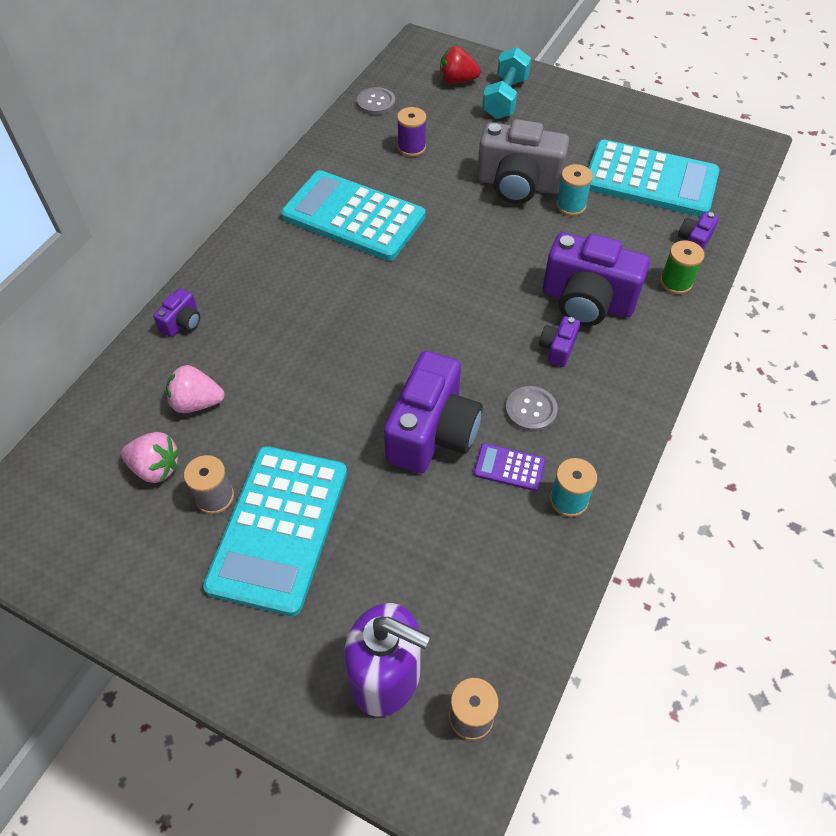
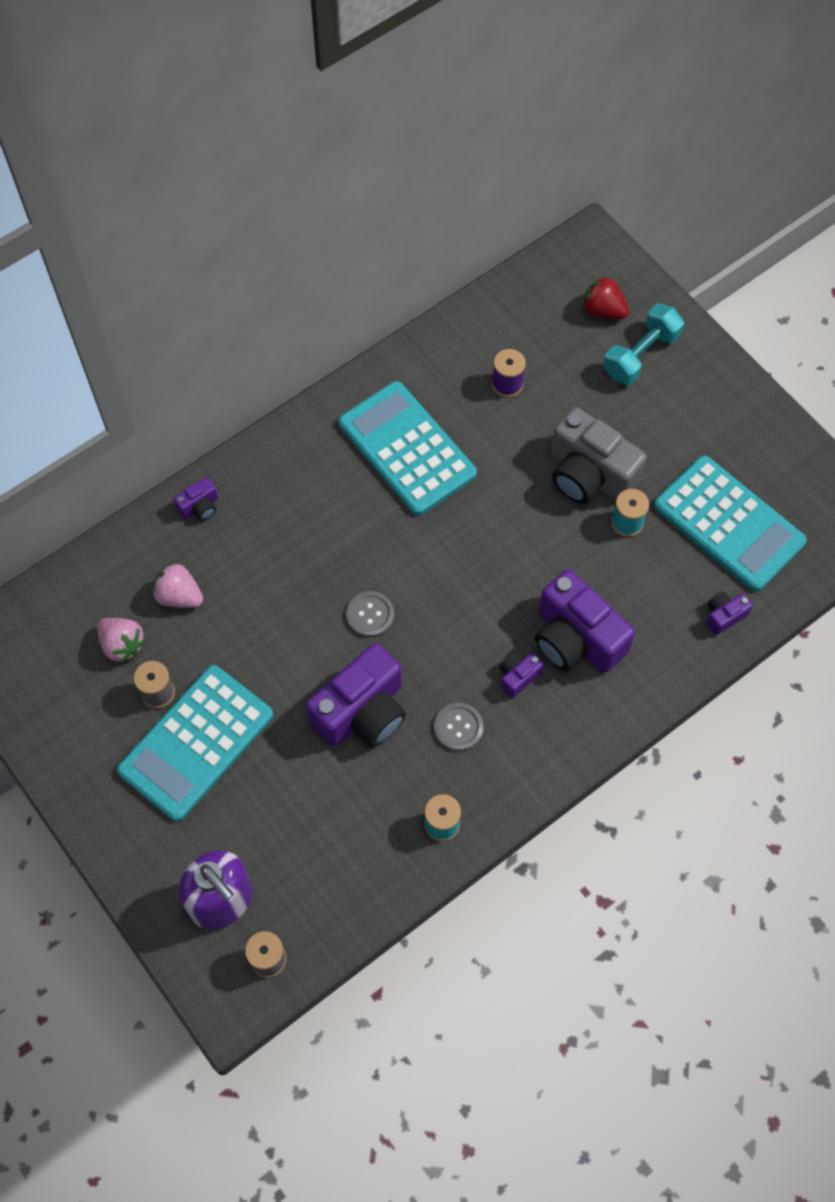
camera: 25 degrees right, 10 degrees up
grey button [357,87,395,115] -> grey button moved to [346,591,394,637]
purple calculator [474,443,546,491] -> none
green spool [660,240,704,294] -> none

